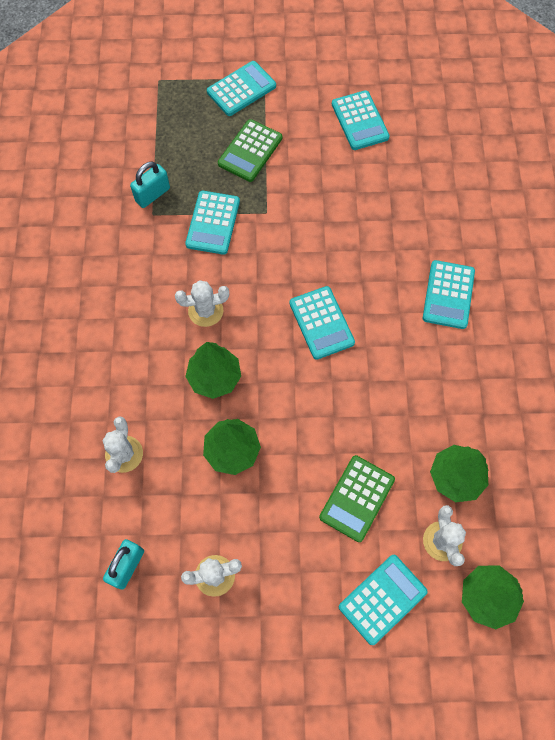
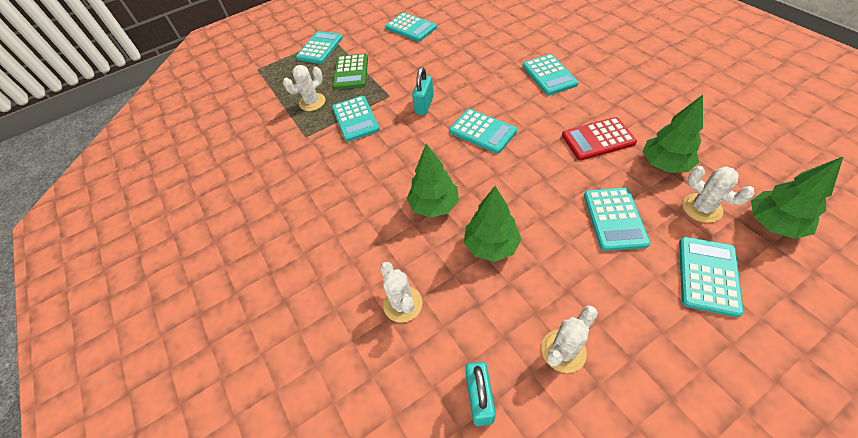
camera: 25 degrees left, 15 degrees down
turquoise padlock [130,162,170,208] -> turquoise padlock moved to [412,67,434,115]
white cactus [175,280,229,327] -> white cactus moved to [283,65,325,111]
green calculator [319,455,395,542] -> turquoise calculator [584,187,650,251]
none -> red calculator [562,117,637,160]

